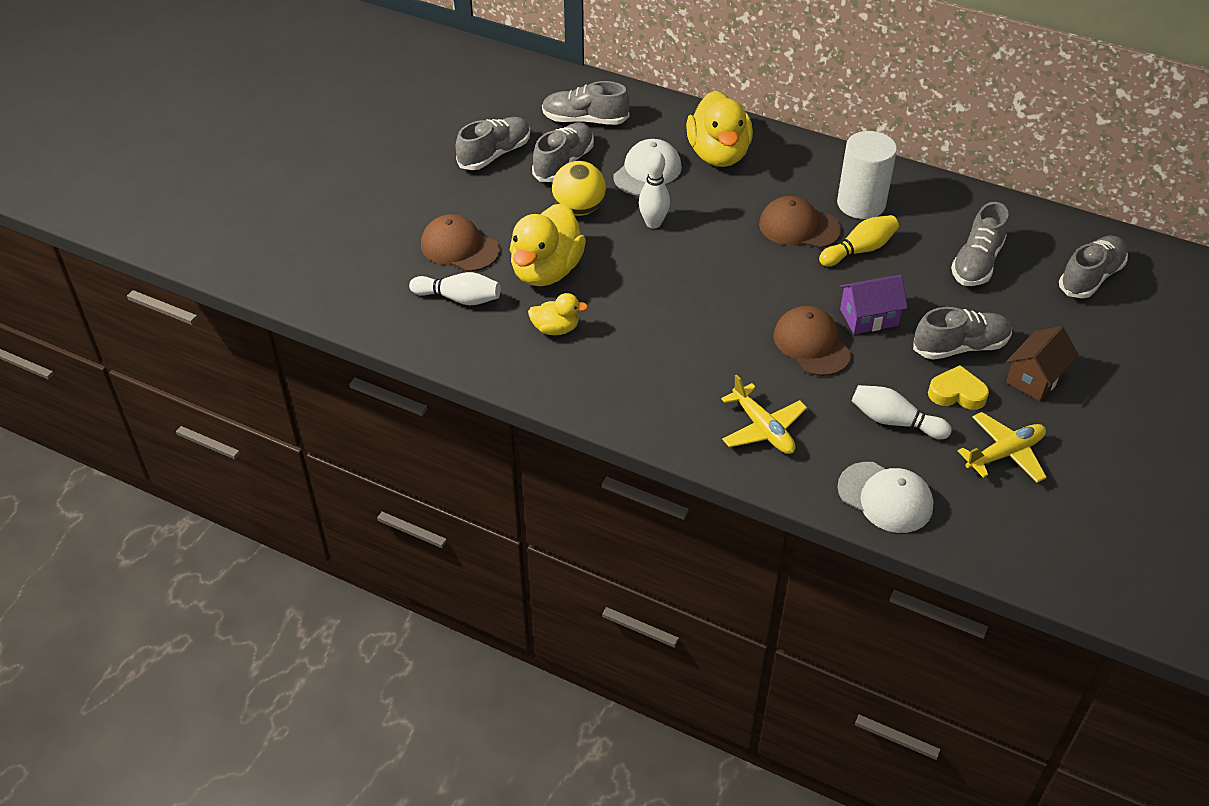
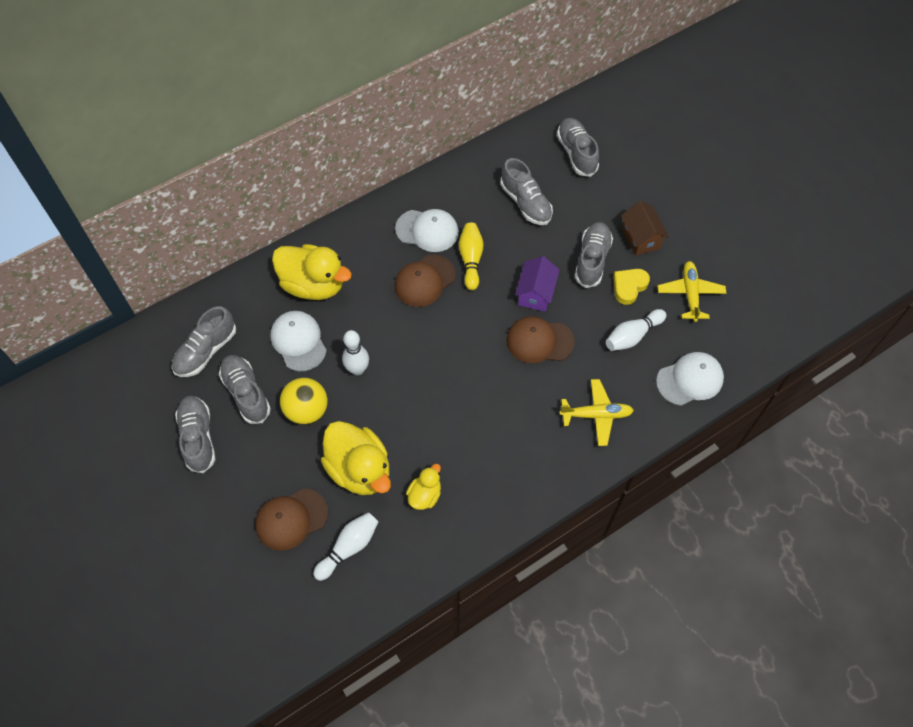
camera: 60 degrees left, 15 degrees up
white cylinder [837,131,897,219] -> white cap [395,209,459,252]

